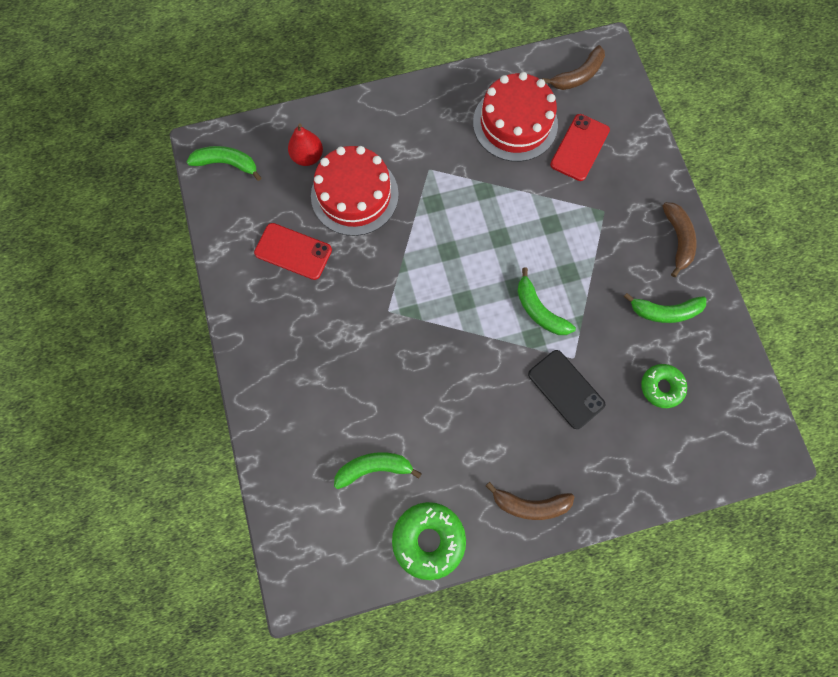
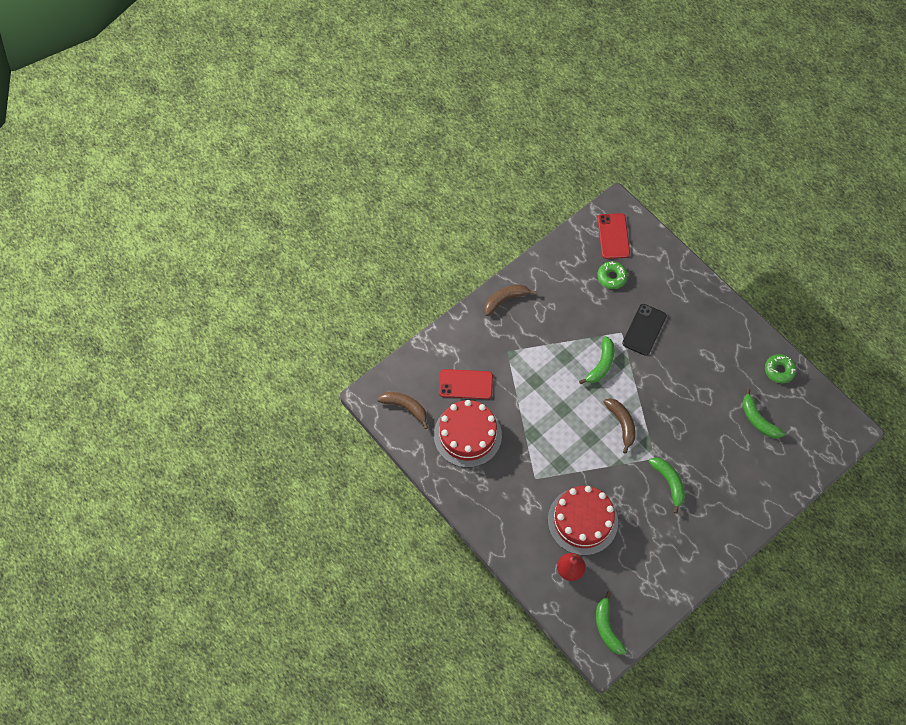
camera: 115 degrees left, 10 degrees down
red phone [254,223,332,280] -> red phone moved to [598,213,630,259]
green donut [392,502,466,580] -> green donut [765,354,796,383], size x0.65
brown banana [486,482,574,520] -> brown banana moved to [603,398,636,454]
green banana [624,293,706,323] -> green banana moved to [649,457,685,514]

